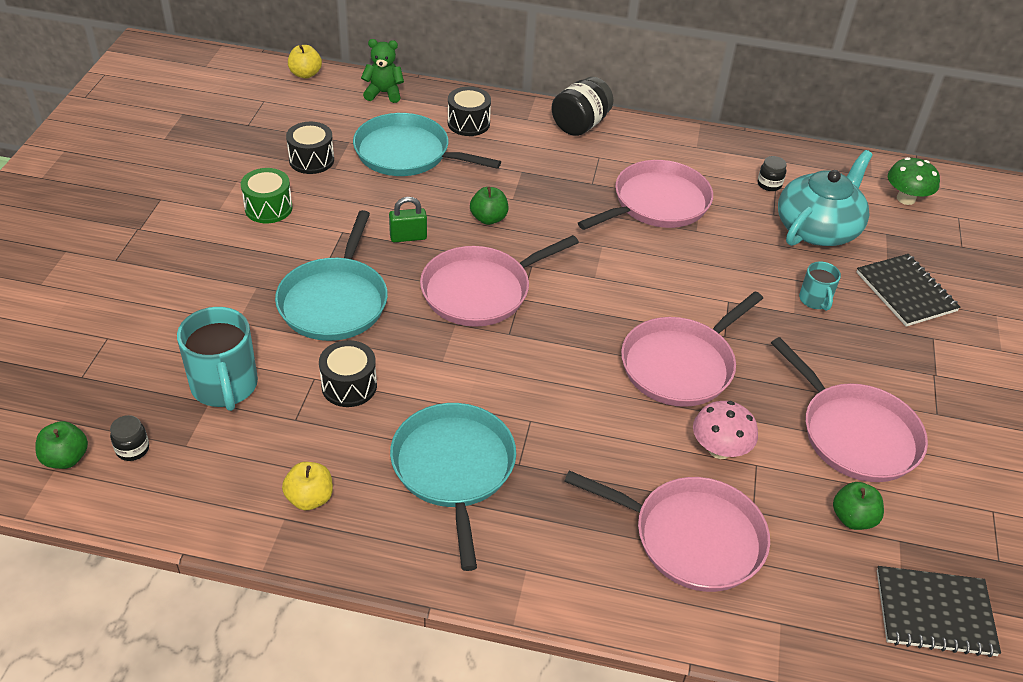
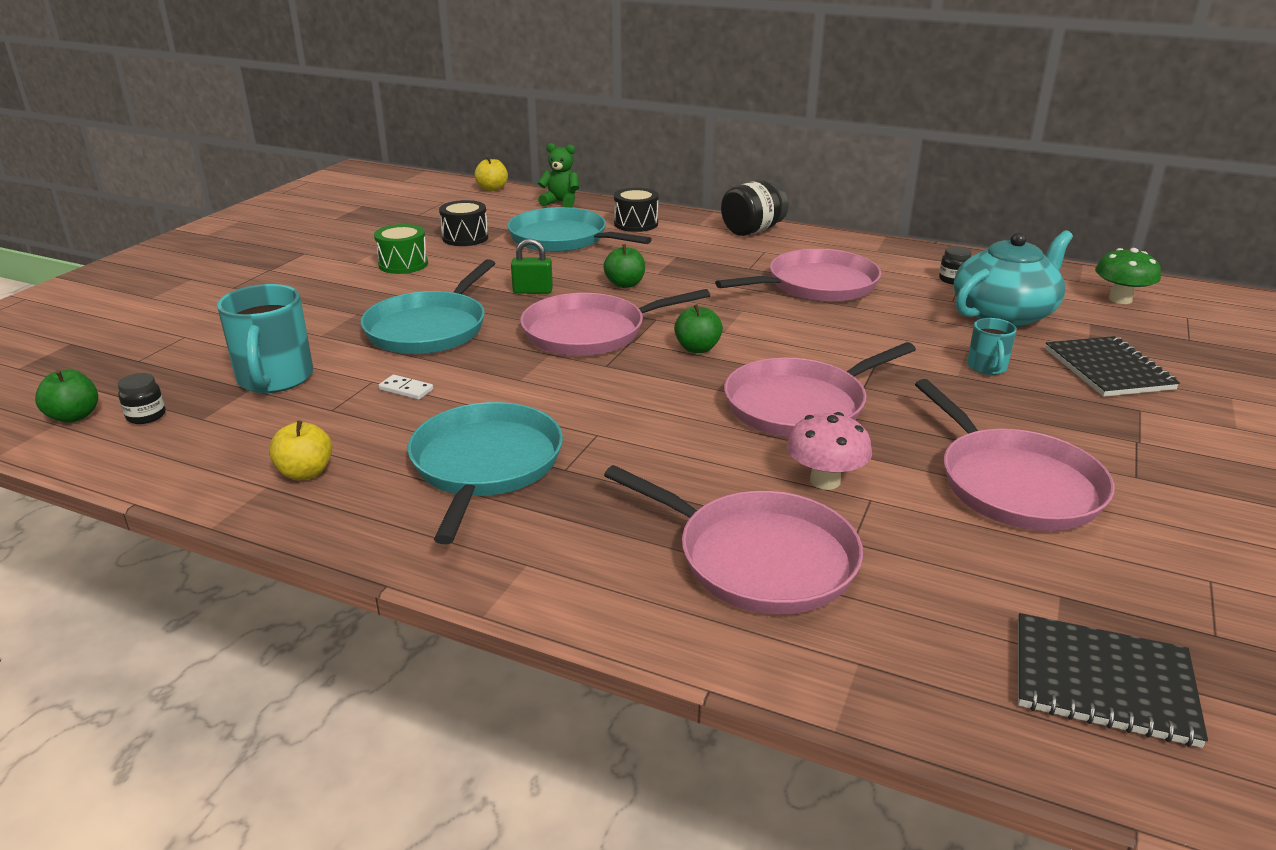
camera: 15 degrees right, 15 degrees down
black drum [319,340,377,407] -> white domino [378,375,433,400]
green apple [833,482,884,530] -> green apple moved to [674,304,723,353]

